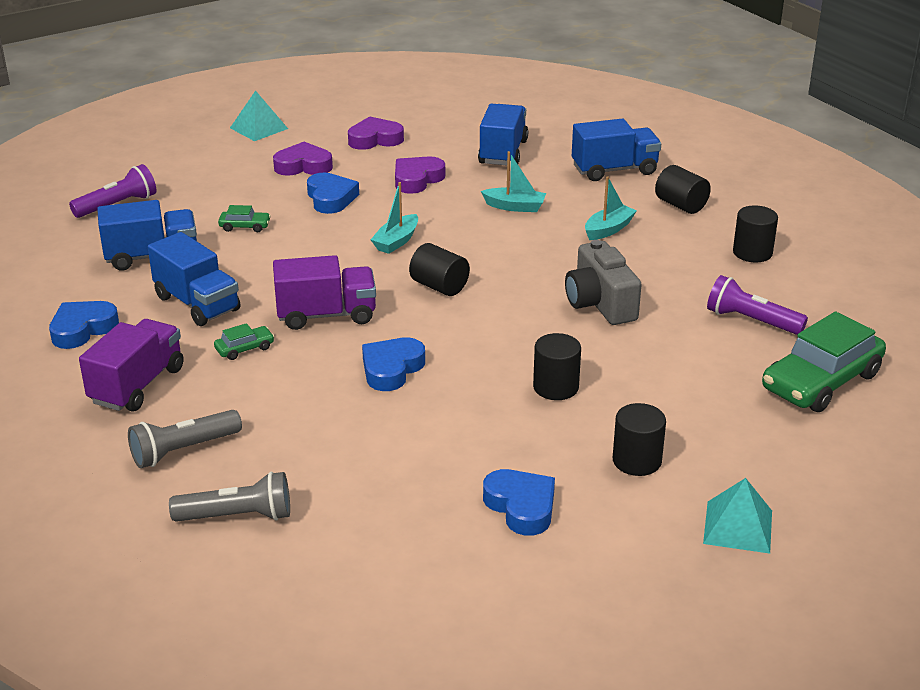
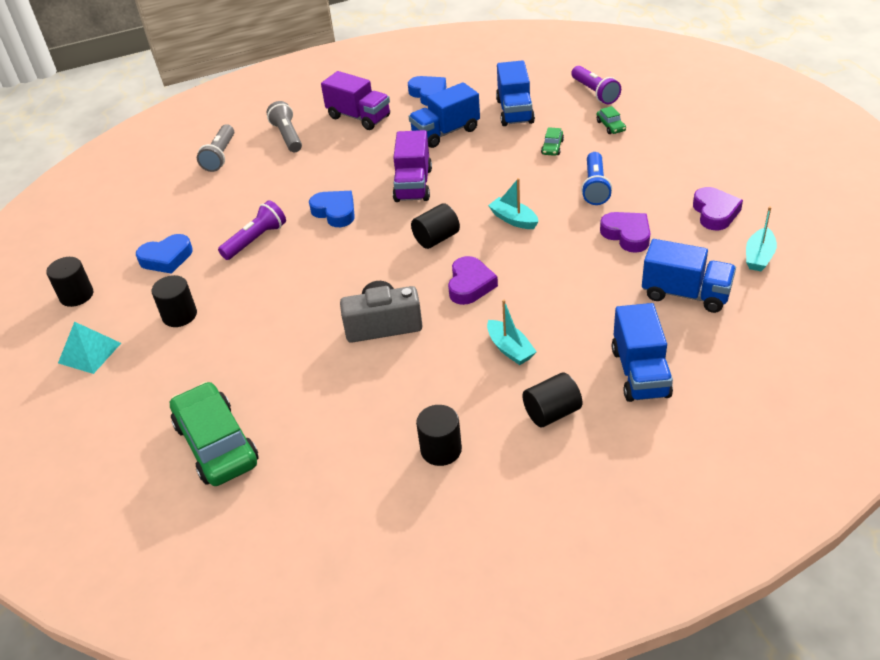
camera: 105 degrees right, 10 degrees up
green car [214,323,274,360] -> green car moved to [596,106,626,134]
turquoise pyramid [230,90,288,141] -> none
purple heart [273,142,333,176] -> purple heart moved to [448,256,498,305]
blue heart [307,173,359,214] -> blue flashlight [581,152,612,205]
turquoise boat [481,151,546,212] -> turquoise boat moved to [746,206,777,271]
black cylinder [533,333,581,400] -> black cylinder moved to [46,257,93,307]
purple flashlight [707,275,808,335] -> purple flashlight moved to [218,200,286,260]

